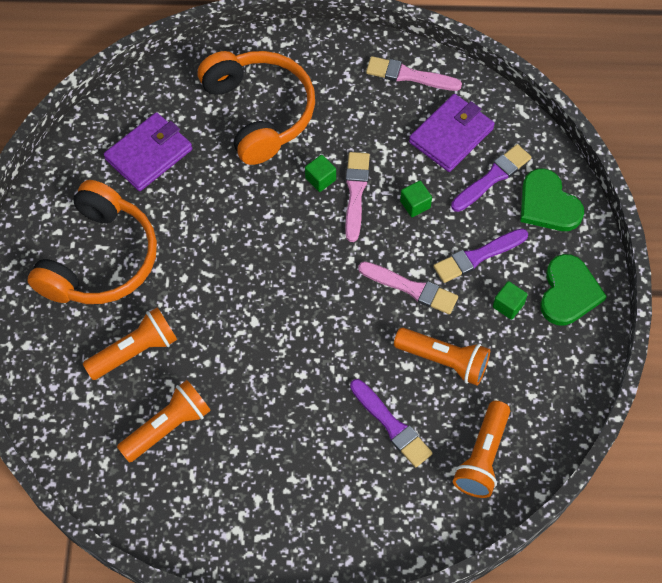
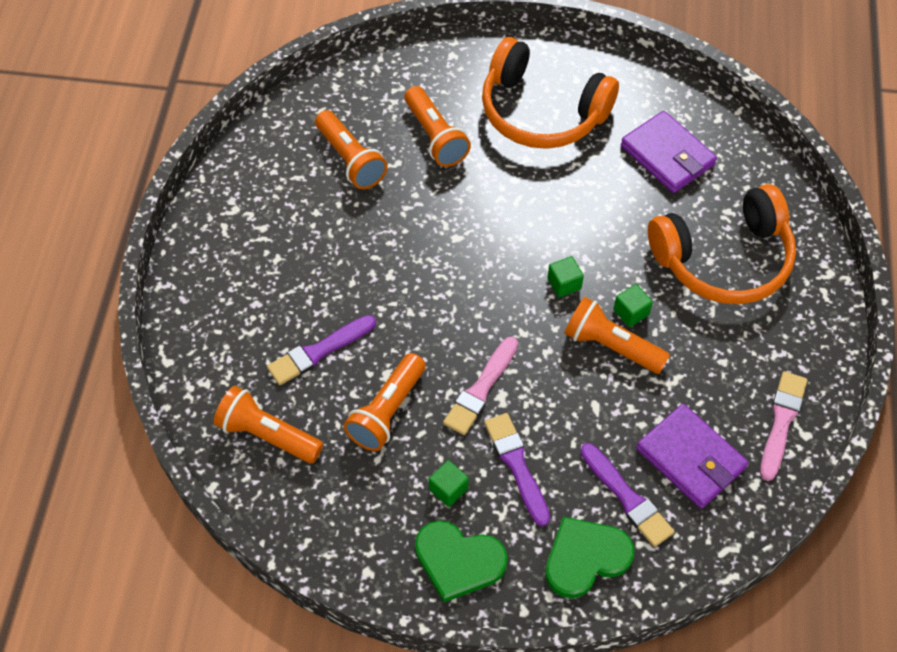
camera: 95 degrees right, 5 degrees down
pink brush [345,152,370,242] -> orange flashlight [564,297,670,374]
green cube [400,181,432,217] -> green cube moved to [547,256,584,298]

